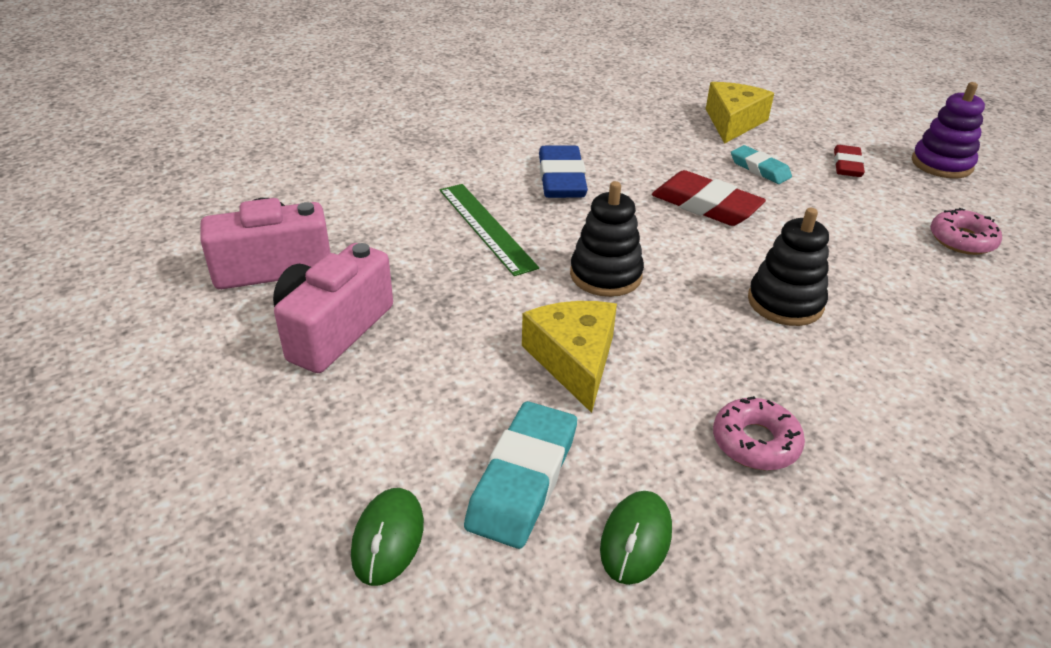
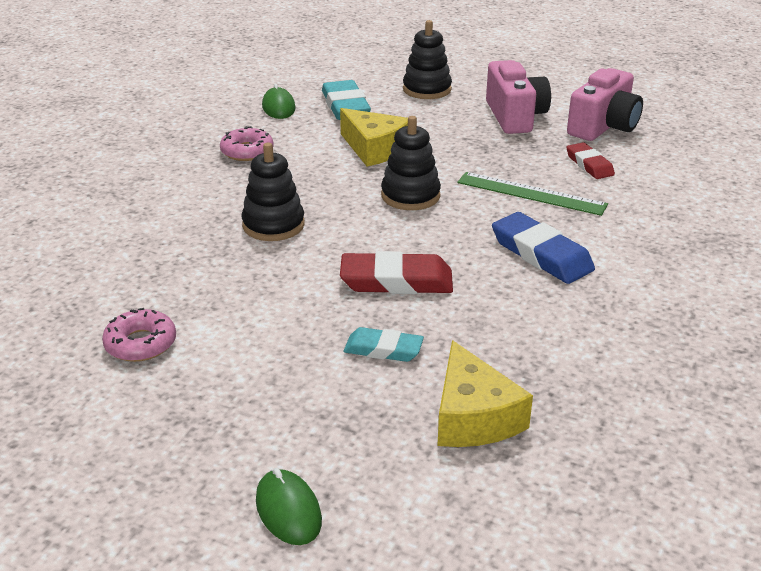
camera: 145 degrees right, 5 degrees down
green mouse [351,488,424,586] -> green mouse moved to [256,468,322,545]
red eraser [834,145,865,177] -> red eraser moved to [566,142,615,179]
purple stacking toy [912,82,985,178] -> none
none -> black stacking toy [403,20,452,99]

